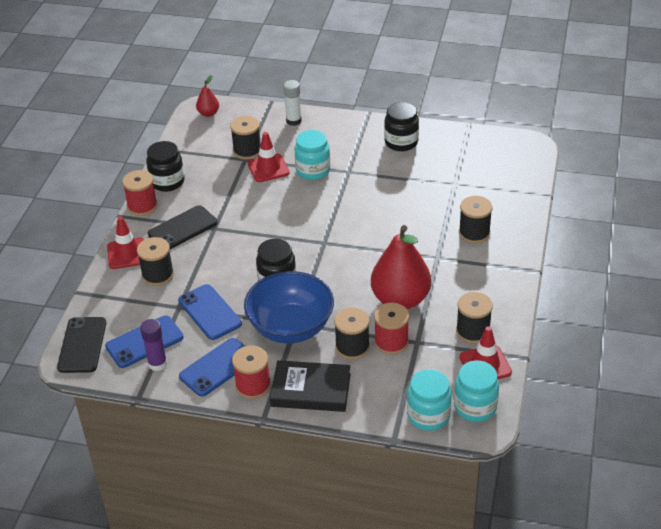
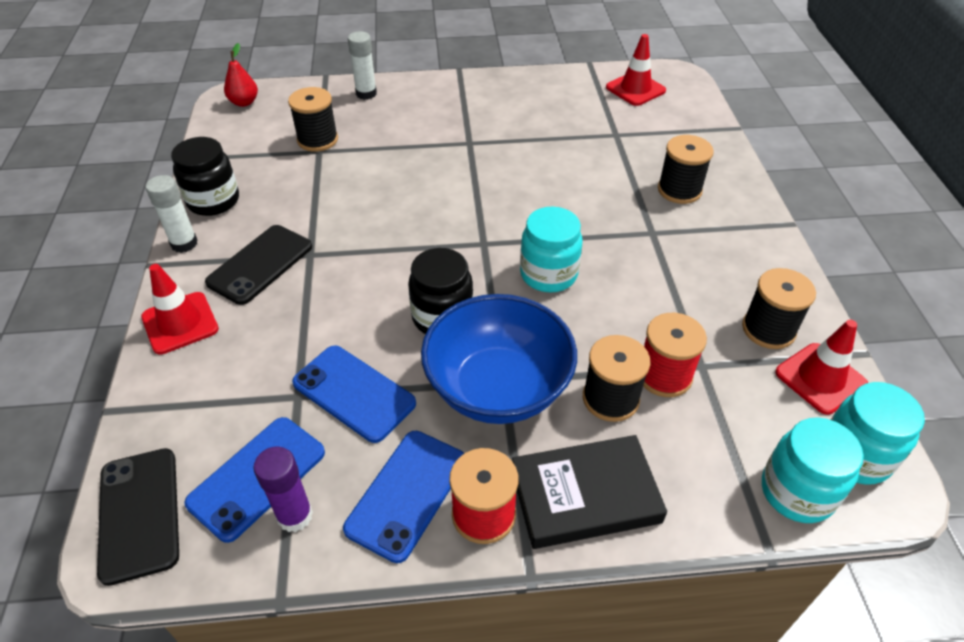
camera: 20 degrees left, 5 degrees up
red spool [122,170,157,216] -> white glue stick [146,175,198,253]
black spool [137,237,174,286] -> none
red traffic cone [247,132,290,182] -> red traffic cone moved to [606,34,666,106]
turquoise jar [295,130,330,180] -> turquoise jar moved to [520,207,583,292]
red pear [371,225,431,309] -> none
black jar [384,102,419,151] -> none

